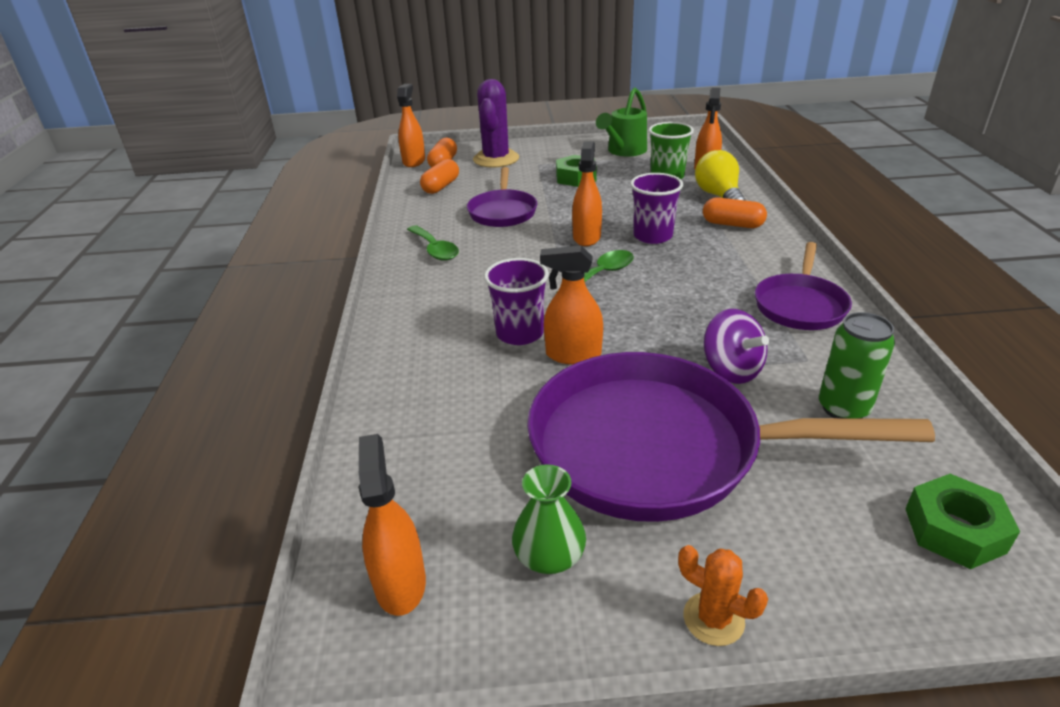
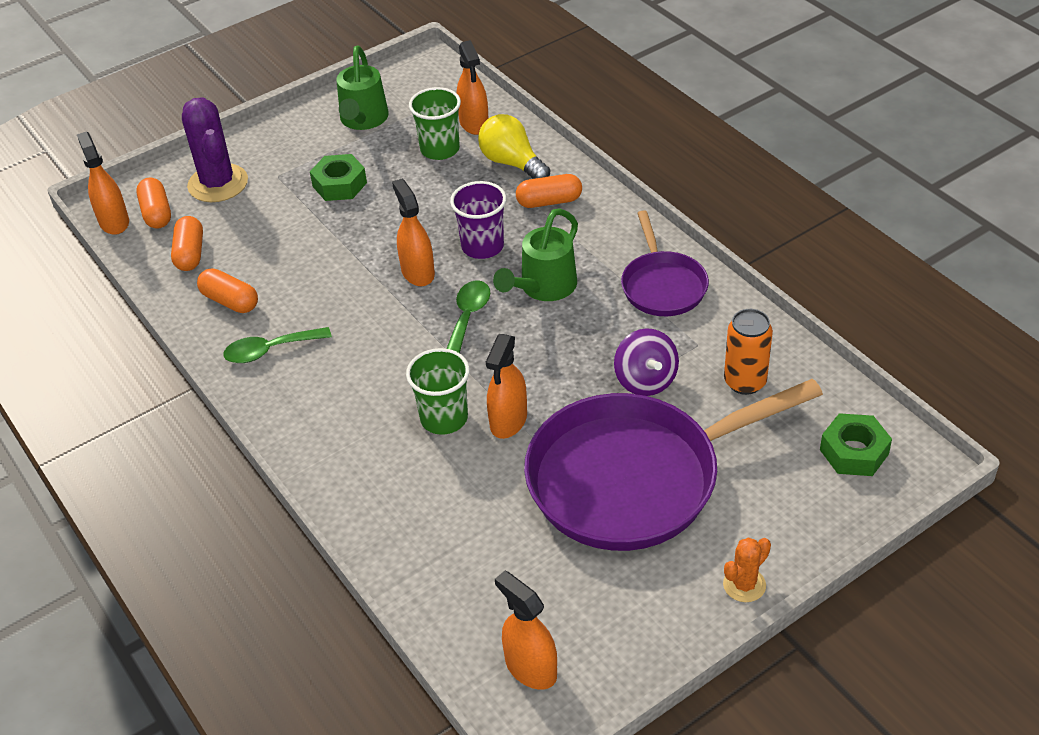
camera: 30 degrees left, 10 degrees up
green spoon [407,225,459,261] -> green spoon turned 135 degrees clockwise [223,327,332,363]
purple pan [467,167,537,227] -> none
purple cup [484,258,549,345] -> green cup [406,348,470,435]
green vase [512,464,586,574] -> none
orange spray bottle [540,246,603,365] -> orange spray bottle turned 45 degrees counterclockwise [486,334,527,439]
orange cactus [678,545,768,646] -> orange cactus turned 45 degrees counterclockwise [723,537,771,602]
purple spinning top [704,309,769,384] -> purple spinning top turned 45 degrees clockwise [614,328,679,396]
green can [819,312,895,419] -> orange can [724,309,773,395]
none -> orange capsule [197,268,258,313]
none -> green watering can [493,208,578,301]

